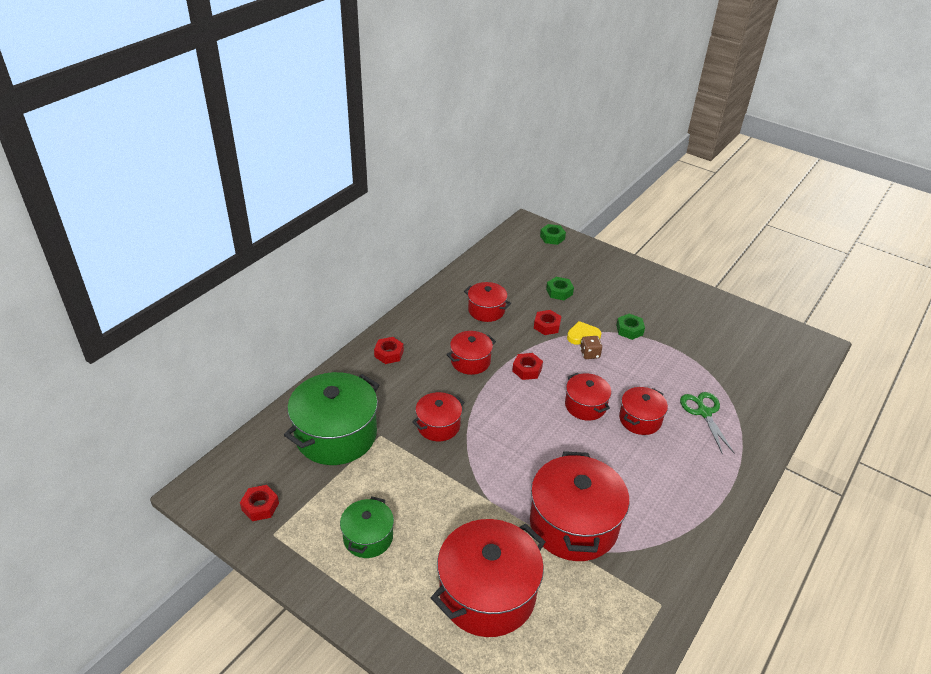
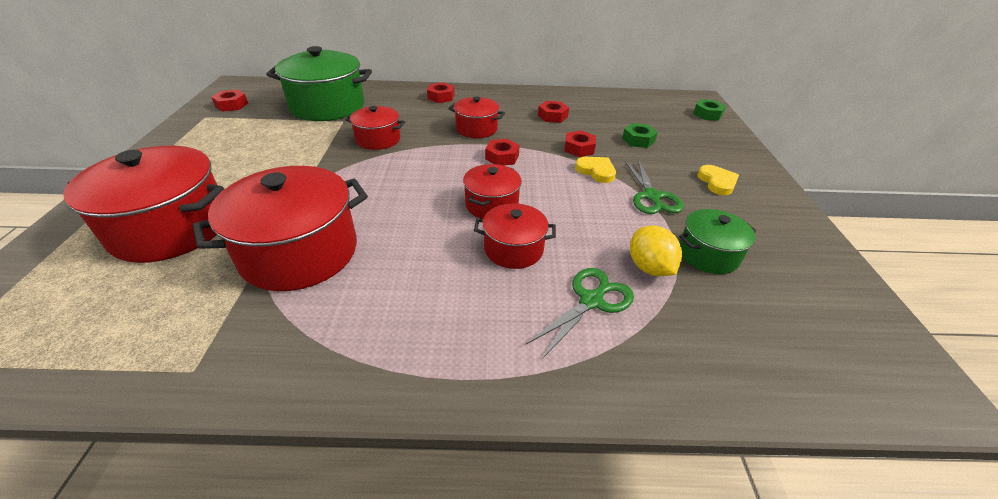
camera: 55 degrees right, 0 degrees up
green pot [340,496,394,558] -> green pot moved to [679,209,756,274]
red pot [464,282,511,322] -> red nut [538,101,569,123]
brown dice [580,336,602,359] -> none
green nut [616,314,645,340] -> green scissors [625,159,684,214]
none -> yellow lemon [630,226,682,276]
none -> yellow heart [697,165,739,195]

